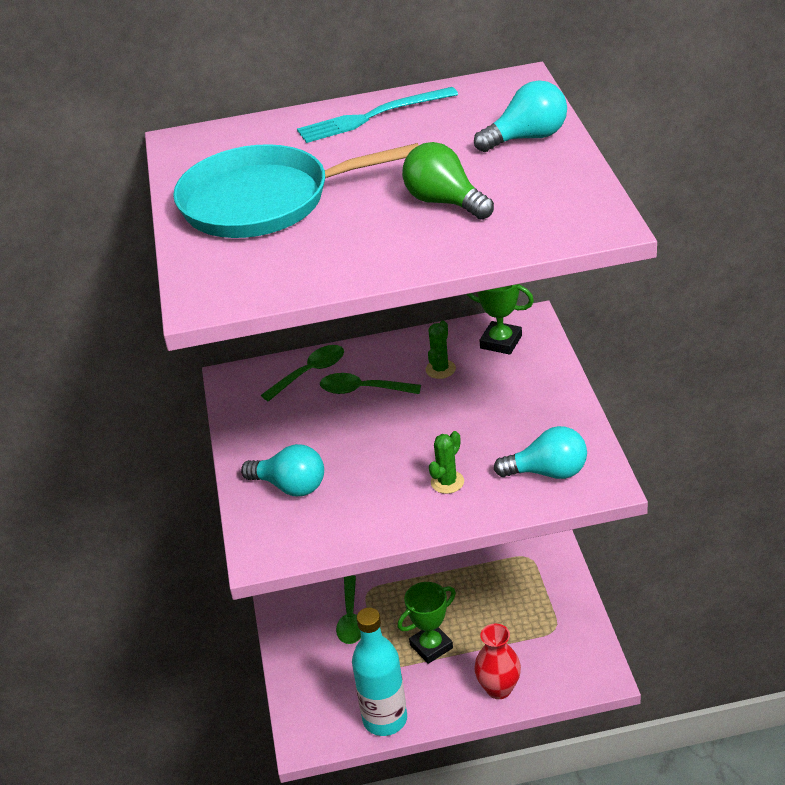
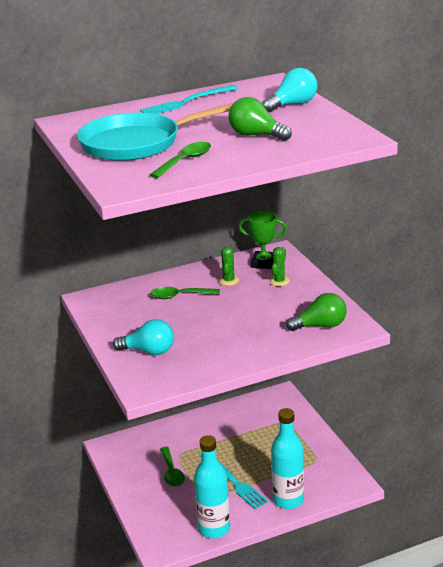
camera: 15 degrees left, 10 degrees down
green spoon [261,345,344,402] -> green spoon moved to [150,142,211,178]
green trophy [398,582,456,664] -> turquoise fork [200,454,268,509]
green cactus [429,431,464,494] -> green cactus moved to [269,247,290,286]
red vase [474,624,521,699] -> turquoise bottle [271,408,304,509]
turquoise light bulb [494,426,587,479] -> green light bulb [286,293,347,331]

